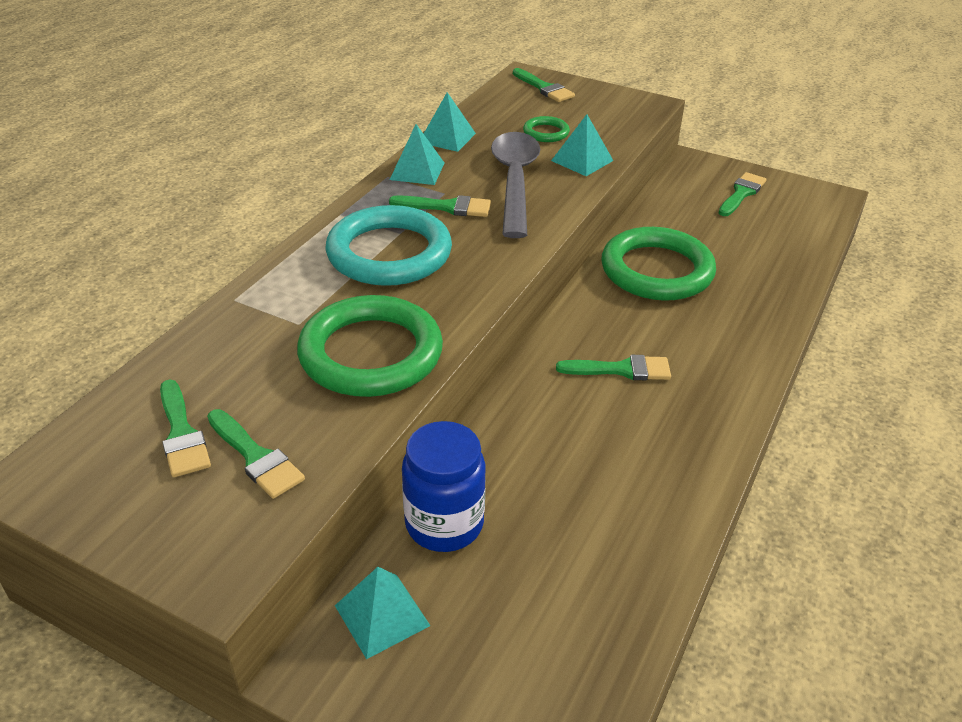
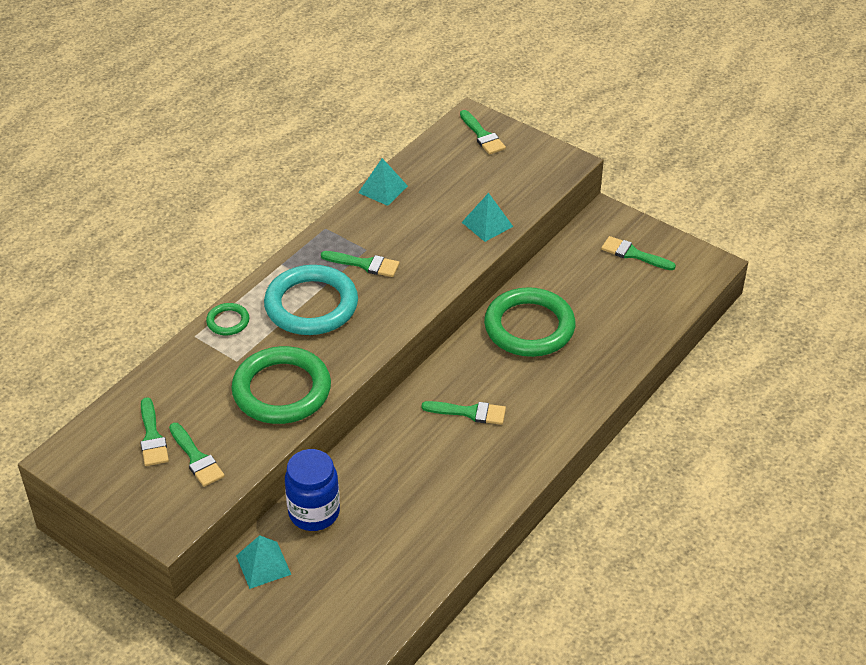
camera: 10 degrees right, 5 degrees up
turquoise pyramid [390,124,444,185] -> none
grey spoon [491,132,540,238] -> none
green ring [523,116,570,142] -> green ring moved to [206,303,249,335]
green brush [719,172,767,216] -> green brush turned 105 degrees counterclockwise [601,236,676,270]

